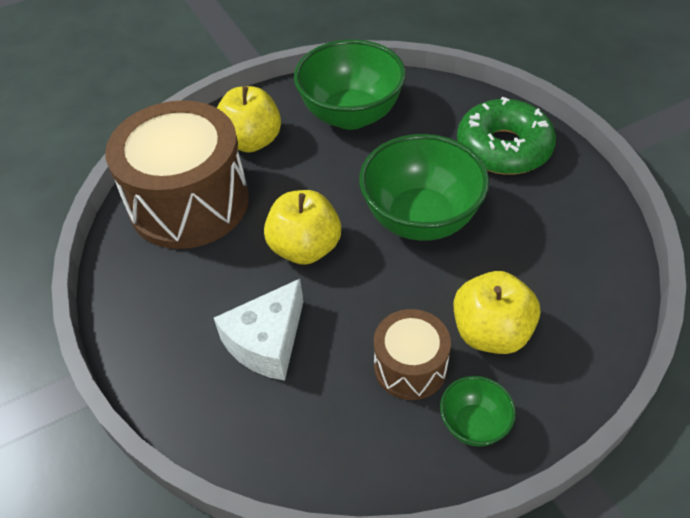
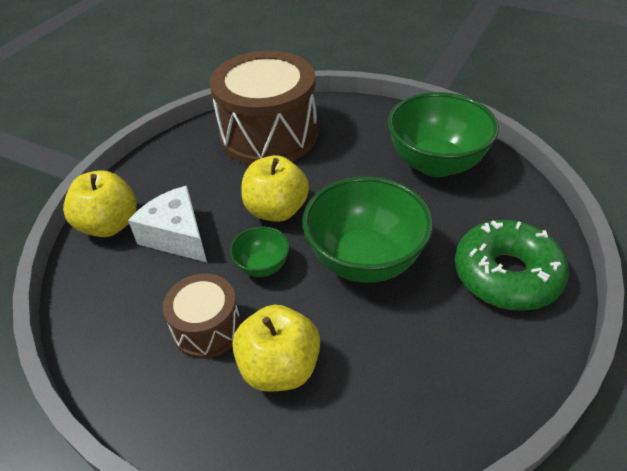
camera: 55 degrees right, 5 degrees down
white cheese [214,279,303,381] -> white cheese turned 45 degrees clockwise [128,186,207,262]
yellow apple [217,86,281,153] -> yellow apple moved to [63,170,137,237]
green bowl [440,376,516,447] -> green bowl moved to [230,226,290,277]

